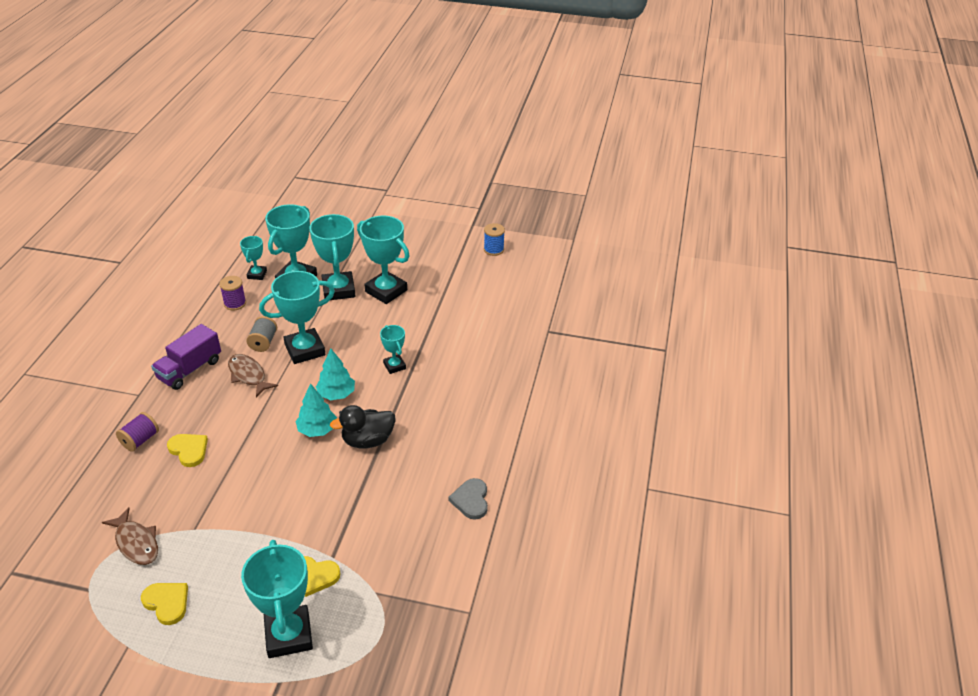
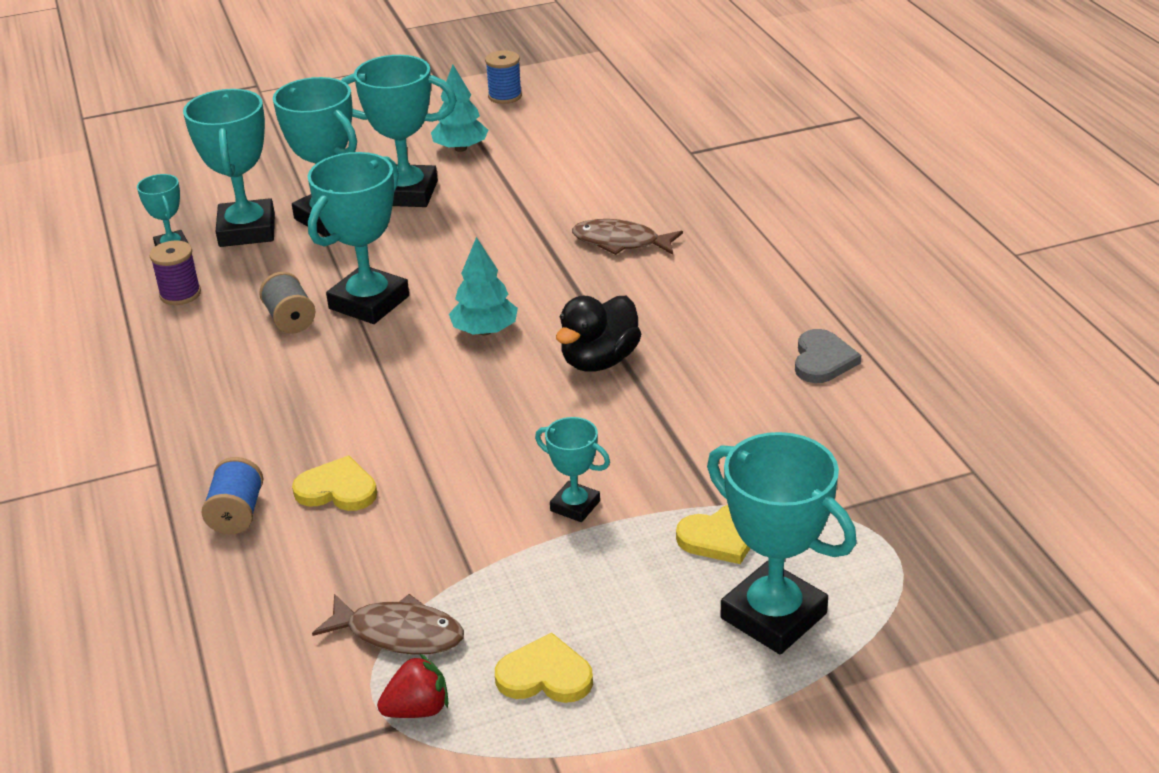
camera: 30 degrees left, 5 degrees down
purple spool [116,412,159,452] -> blue spool [201,457,264,534]
purple truck [151,324,221,390] -> none
brown fish [228,354,278,397] -> brown fish moved to [572,219,683,255]
turquoise tree [295,383,337,437] -> turquoise tree moved to [431,65,488,152]
turquoise trophy [380,325,406,374] -> turquoise trophy moved to [535,417,610,522]
grey heart [448,478,488,520] -> grey heart turned 135 degrees counterclockwise [795,329,861,383]
none -> red strawberry [377,653,448,718]

